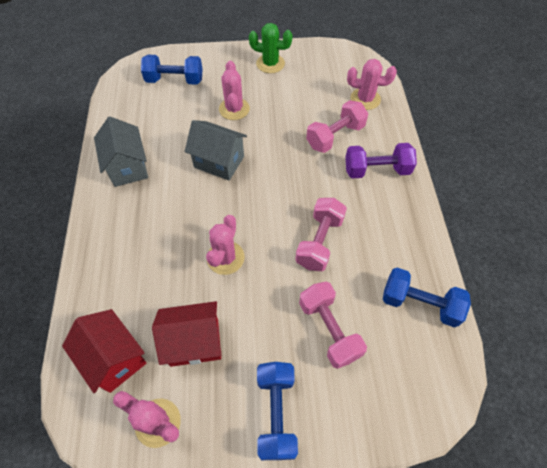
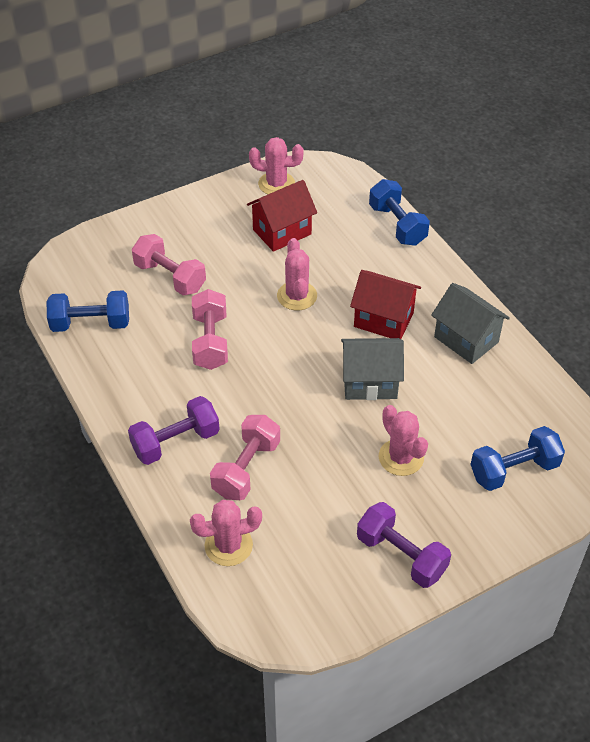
camera: 155 degrees right, 10 degrees down
red house [62,309,146,393] -> red house moved to [350,270,421,339]
green cactus [249,23,293,73] -> purple dumbbell [357,502,451,588]
blue dumbbell [257,362,298,460] -> blue dumbbell moved to [369,179,430,246]

